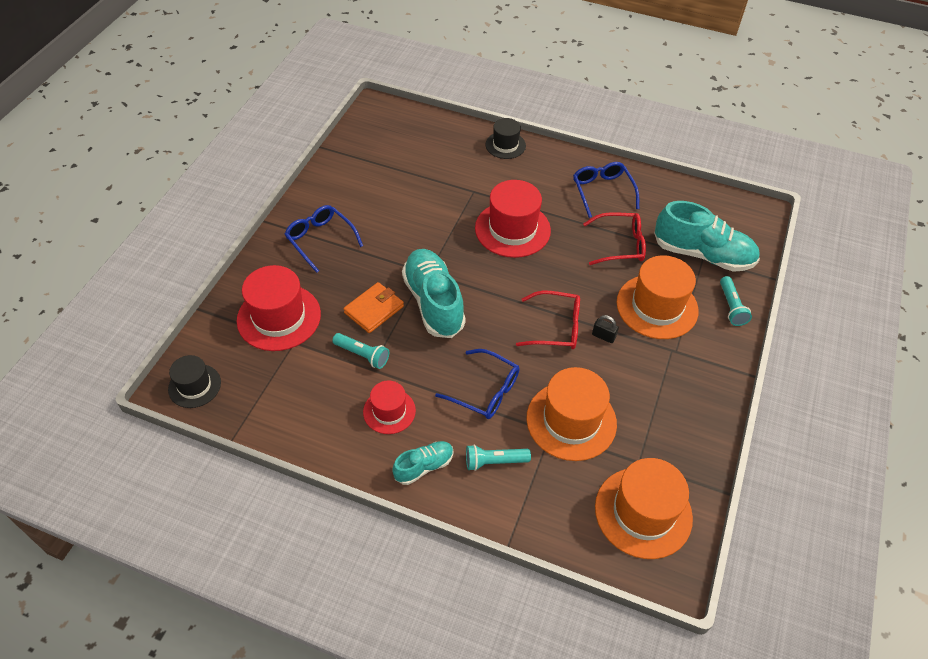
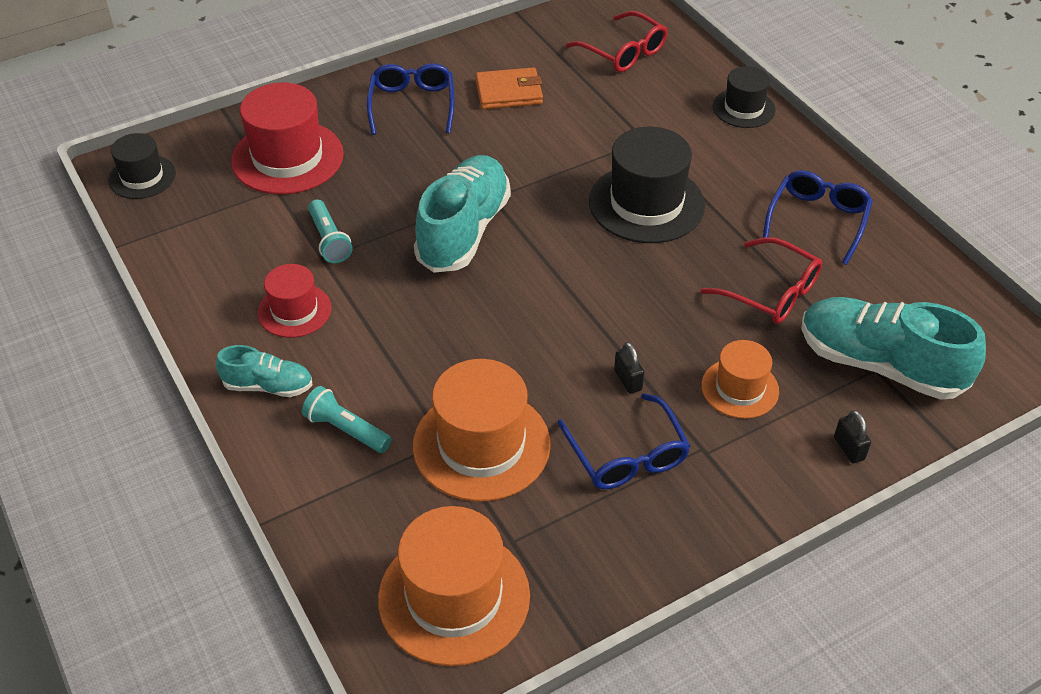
camera: 40 degrees right, 5 degrees down
orange wallet [343,282,404,333] -> orange wallet moved to [475,67,543,109]
blue glasses [435,349,520,419] -> blue glasses moved to [557,393,690,489]
red hat [475,180,551,258] -> black hat [589,127,705,243]
red glasses [516,291,580,349] -> red glasses moved to [566,11,668,72]
orange hat [616,255,699,339] -> orange hat [701,340,779,419], size x0.58
turquoise shoe [654,201,760,272] -> turquoise shoe turned 150 degrees clockwise [801,297,986,400]
turquoise flashlight [720,276,752,326] -> black padlock [834,410,871,463]

